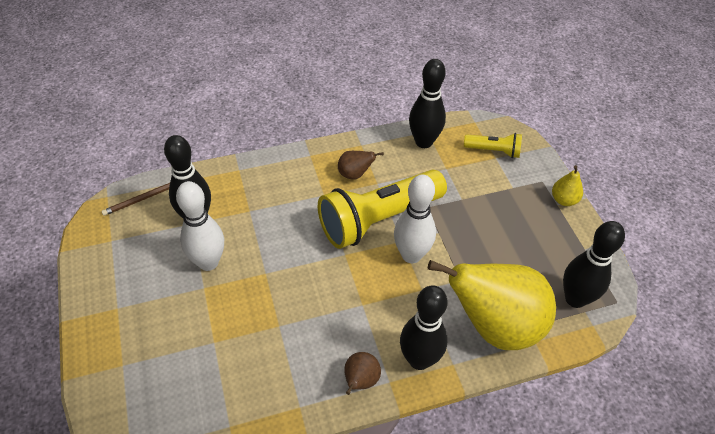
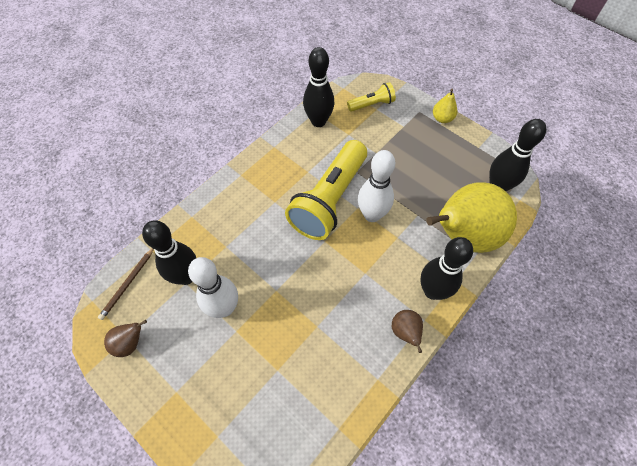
camera: 30 degrees left, 10 degrees up
brown pear [338,151,384,180] -> brown pear moved to [104,320,147,357]

